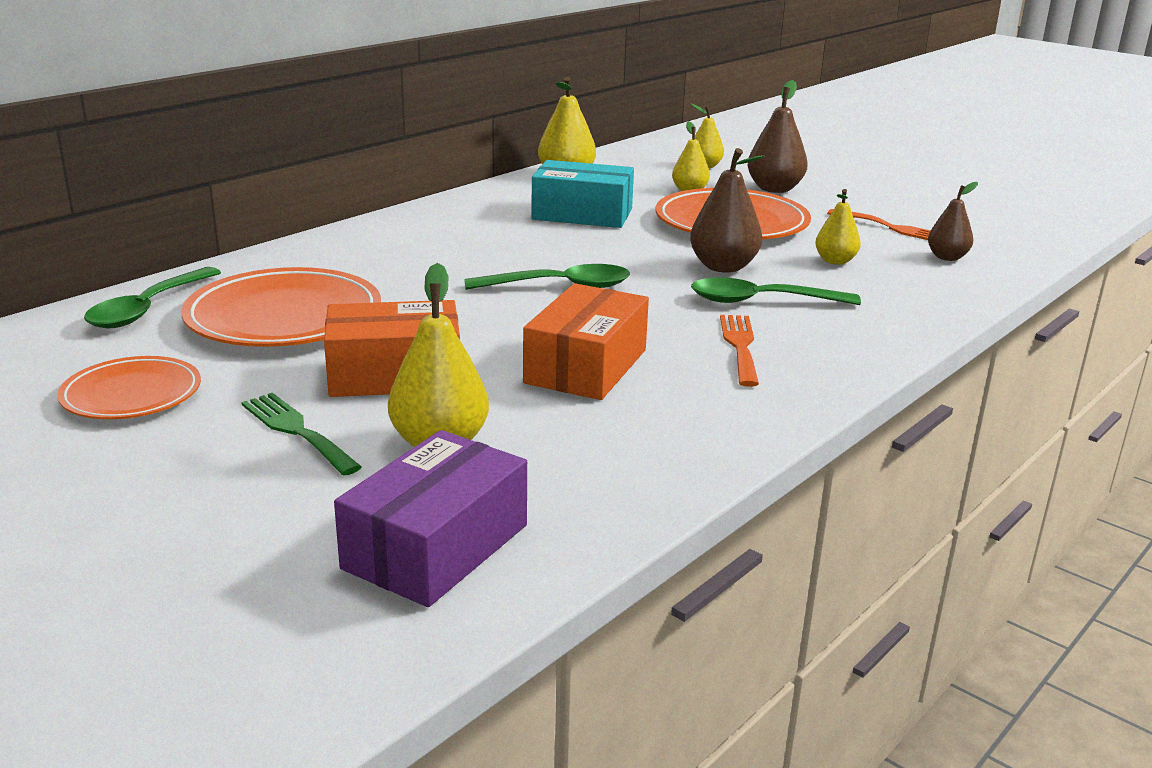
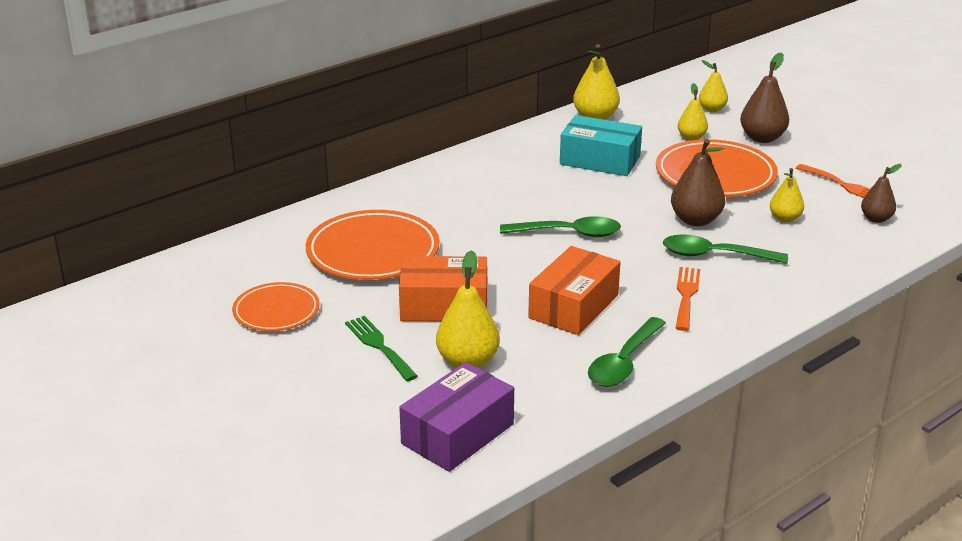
camera: 10 degrees right, 5 degrees up
green spoon [84,267,221,328] -> green spoon moved to [588,317,666,387]

